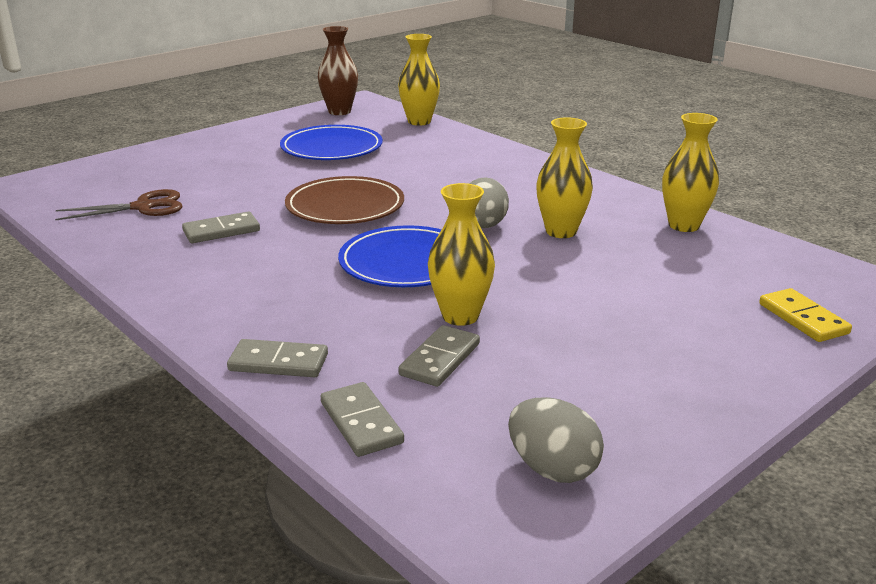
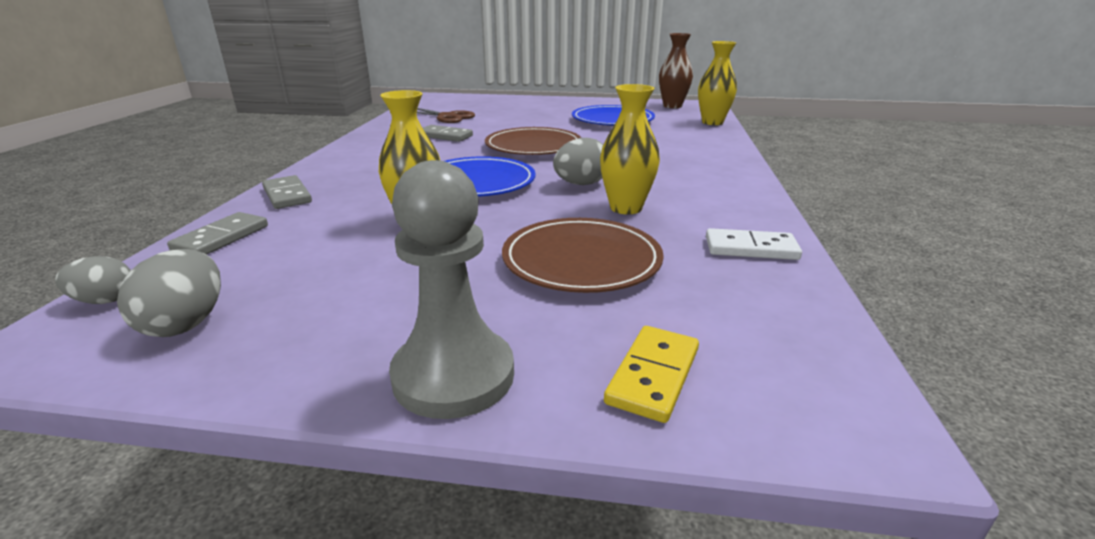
camera: 50 degrees right, 0 degrees up
grey domino [398,325,480,387] -> none
yellow vase [662,113,719,232] -> white domino [706,228,802,260]
none -> grey egg [55,256,131,304]
none -> grey pawn [389,160,514,419]
none -> brown plate [502,218,664,293]

